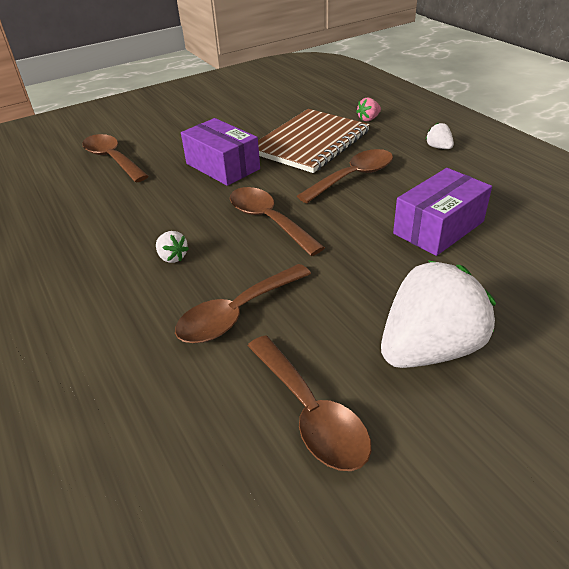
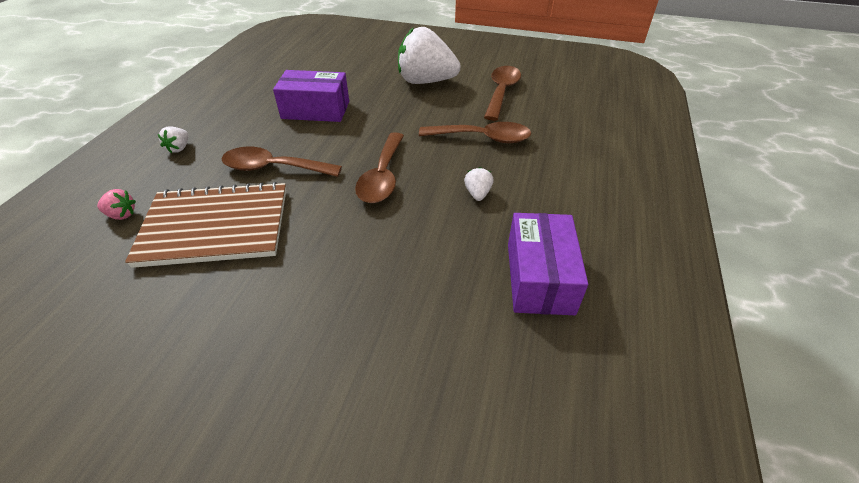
camera: 135 degrees left, 5 degrees up
brown spoon [82,134,149,183] -> none
purple box [181,118,260,186] -> purple box moved to [508,213,588,315]

